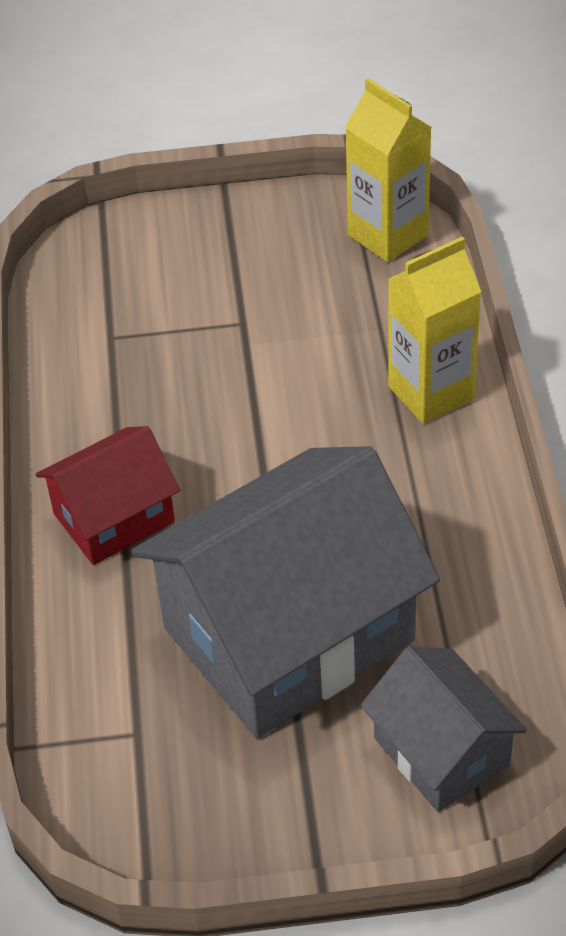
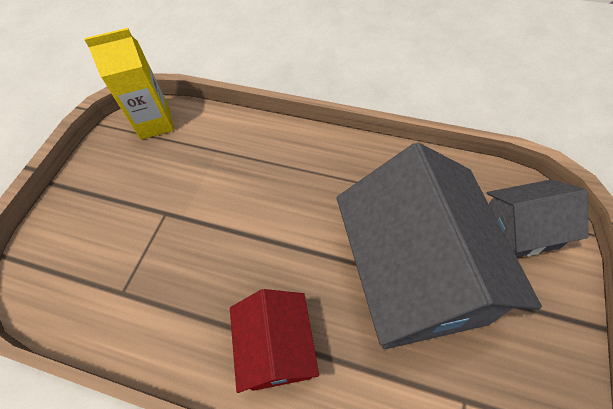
camera: 65 degrees left, 10 degrees up
yellow carton [388,237,481,424] -> none

